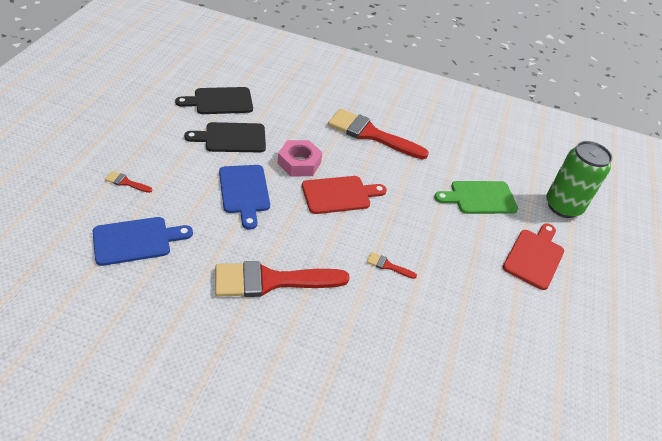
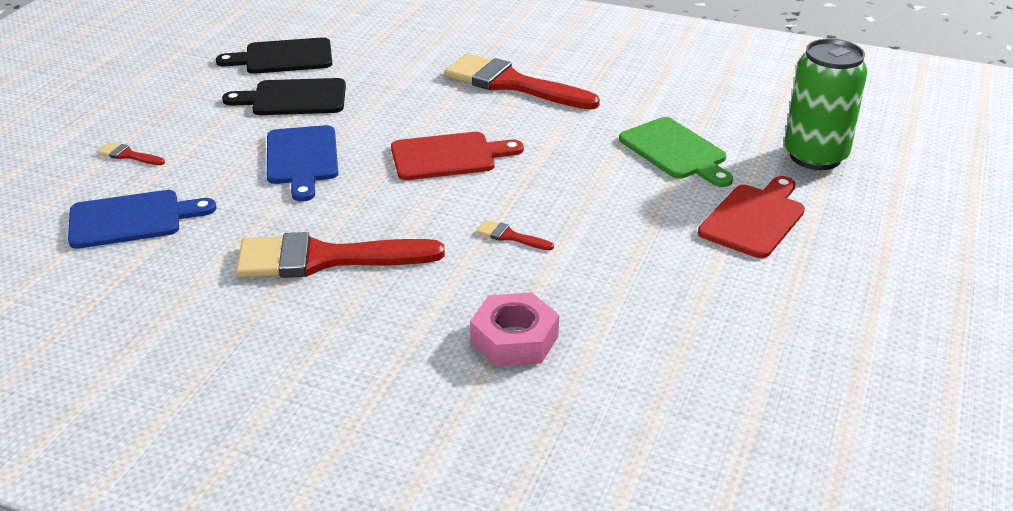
camera: 10 degrees right, 10 degrees down
pink nut [277,140,323,177] -> pink nut moved to [470,292,559,367]
green cutting board [434,181,518,214] -> green cutting board turned 120 degrees counterclockwise [619,117,733,187]

